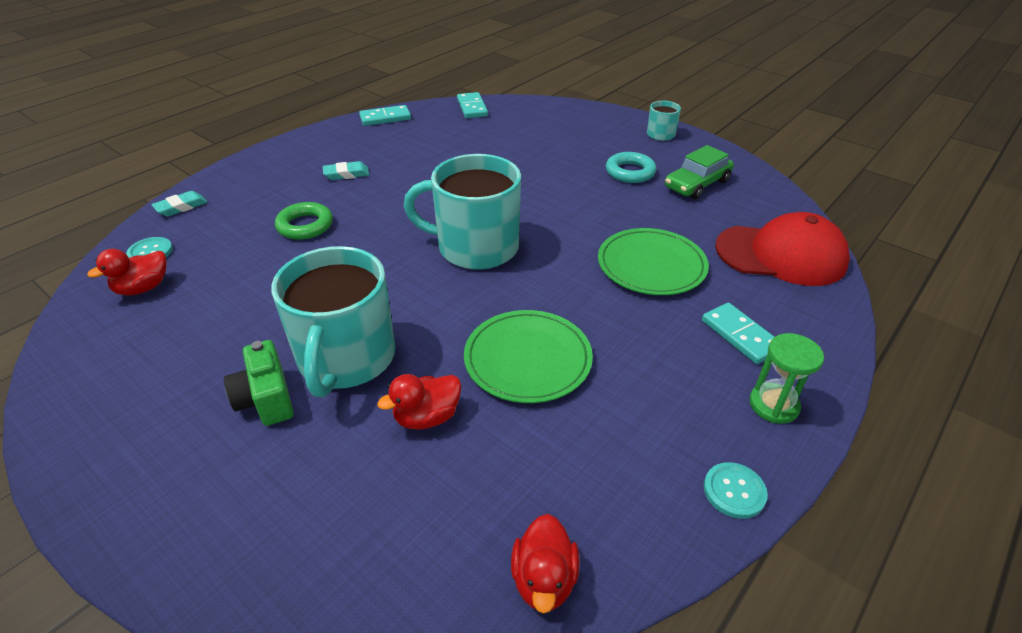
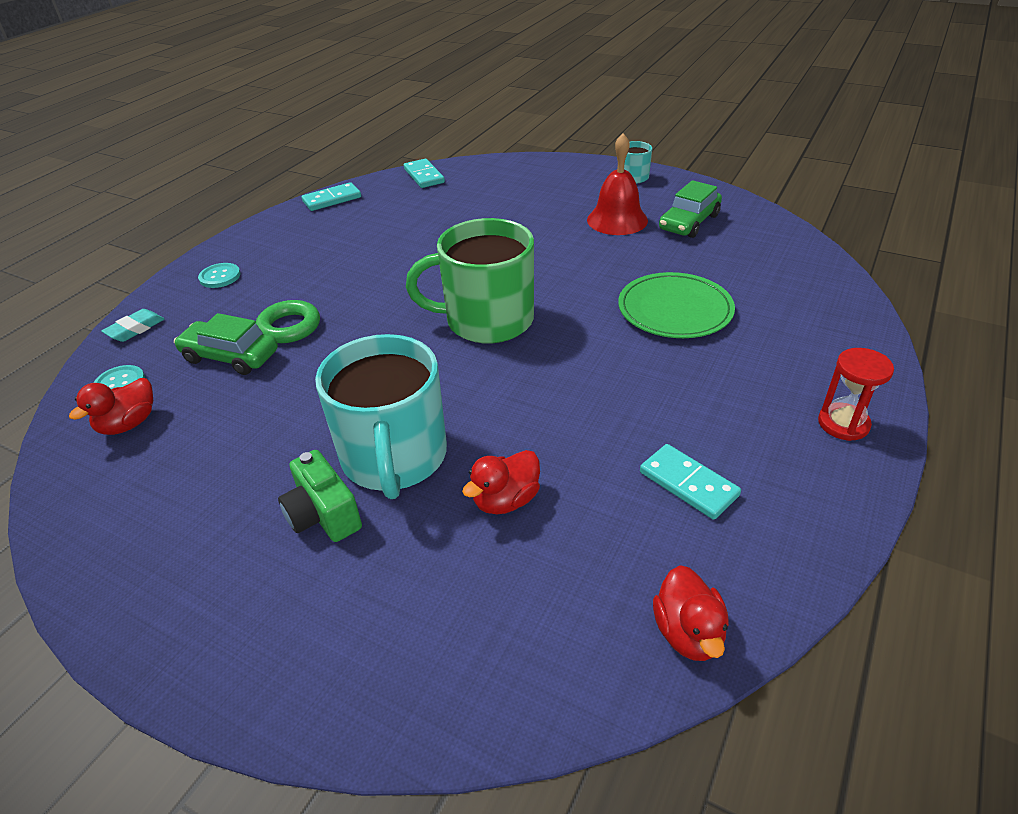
camera: 10 degrees left, 0 degrees up
turquoise eraser [323,161,369,180] -> none
turquoise mug [404,154,521,270] -> green mug [406,218,534,343]
green plate [464,310,593,403] -> none
turquoise ring [606,152,656,183] -> red bell [587,133,648,235]
turquoise domino [702,303,774,364] -> turquoise domino moved to [640,444,741,520]
turquoise button [704,462,768,519] -> turquoise button moved to [198,263,240,288]
red cap [715,212,850,286] -> none
green hourglass [749,333,824,424] -> red hourglass [818,348,894,441]
none -> green car [174,313,278,375]

